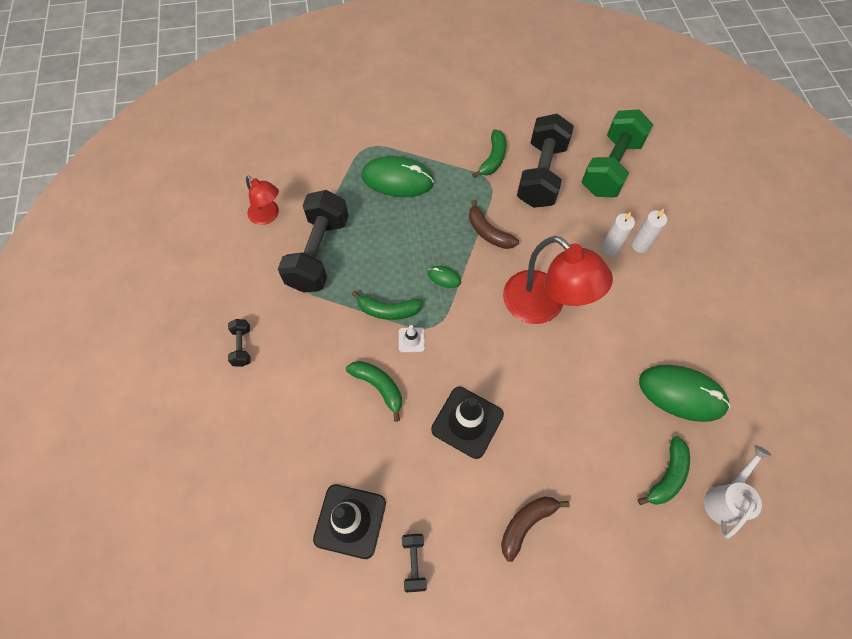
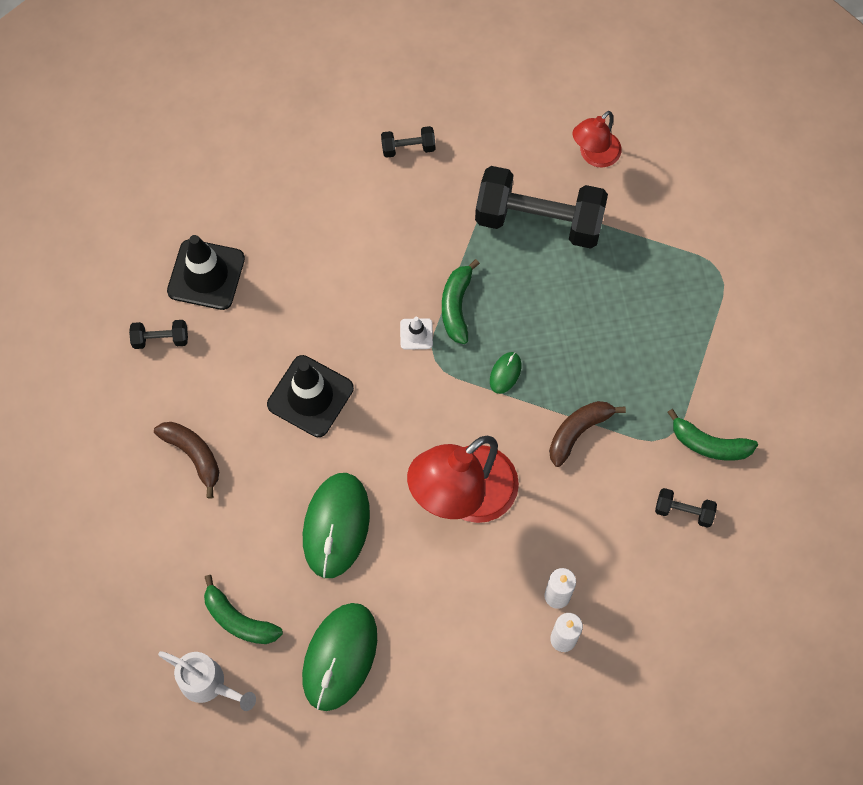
camera: 90 degrees right, 5 degrees up
green banana [346,361,402,422] -> none
green mouse [362,156,434,197] -> green mouse moved to [303,473,370,578]
black dumbbell [517,114,574,208] -> black dumbbell [655,488,717,528], size x0.43
green dumbbell [582,109,653,197] -> none

